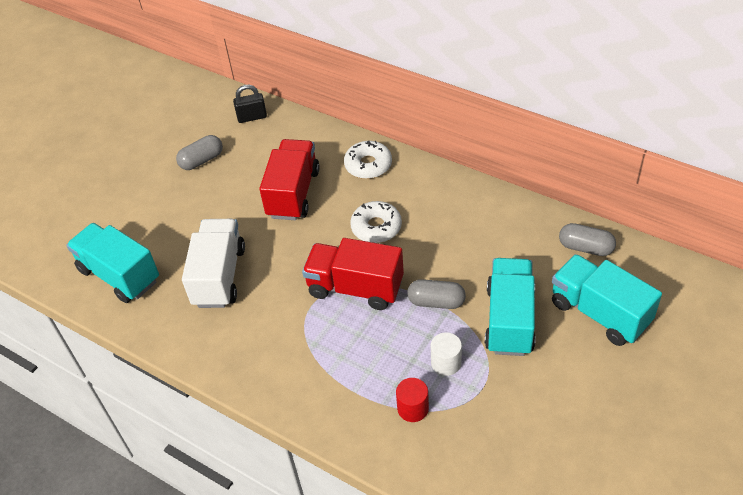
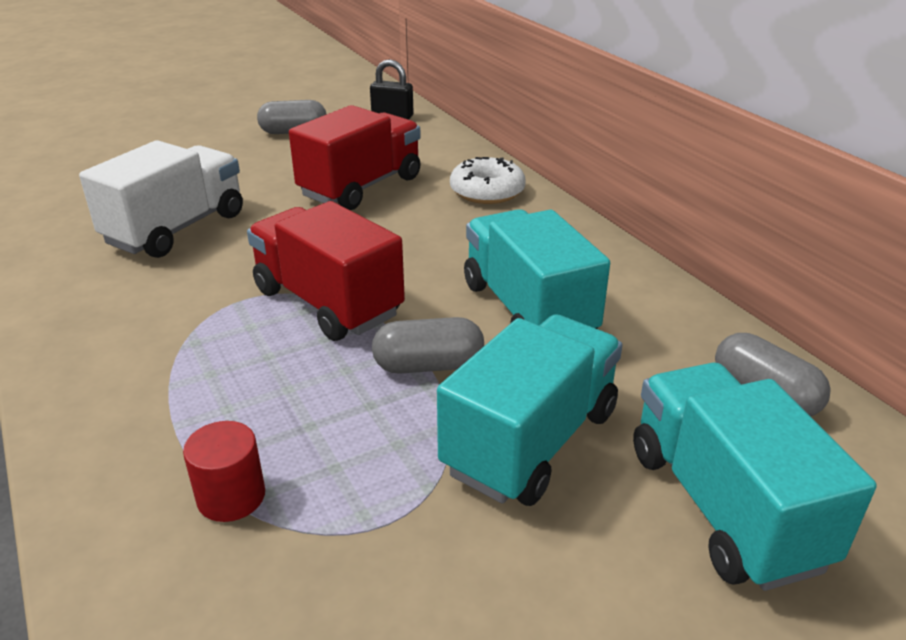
camera: 25 degrees right, 15 degrees down
turquoise truck [66,223,159,303] -> turquoise truck moved to [464,209,610,329]
white donut [350,201,402,243] -> none
grey capsule [407,279,466,309] -> grey capsule turned 45 degrees counterclockwise [372,317,484,374]
white cylinder [431,332,462,376] -> none

